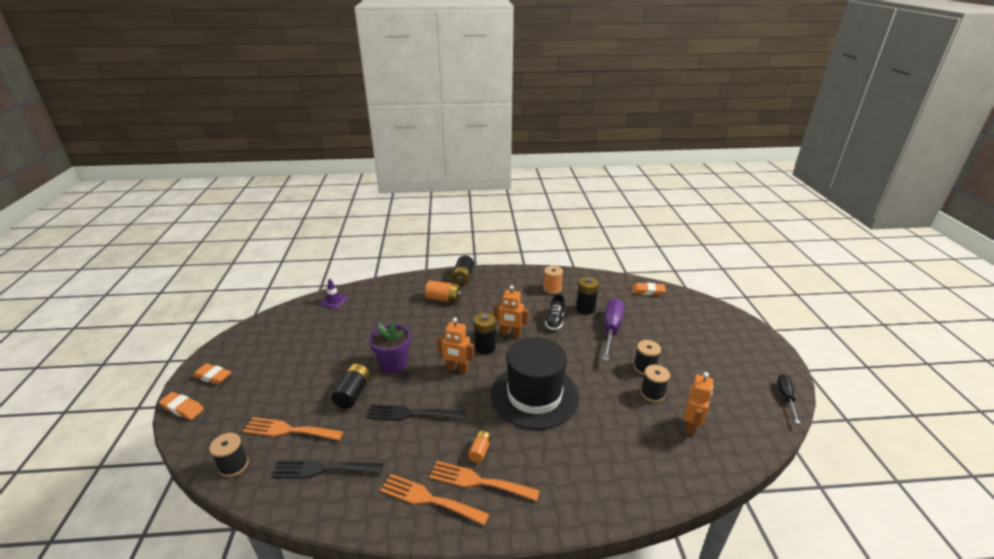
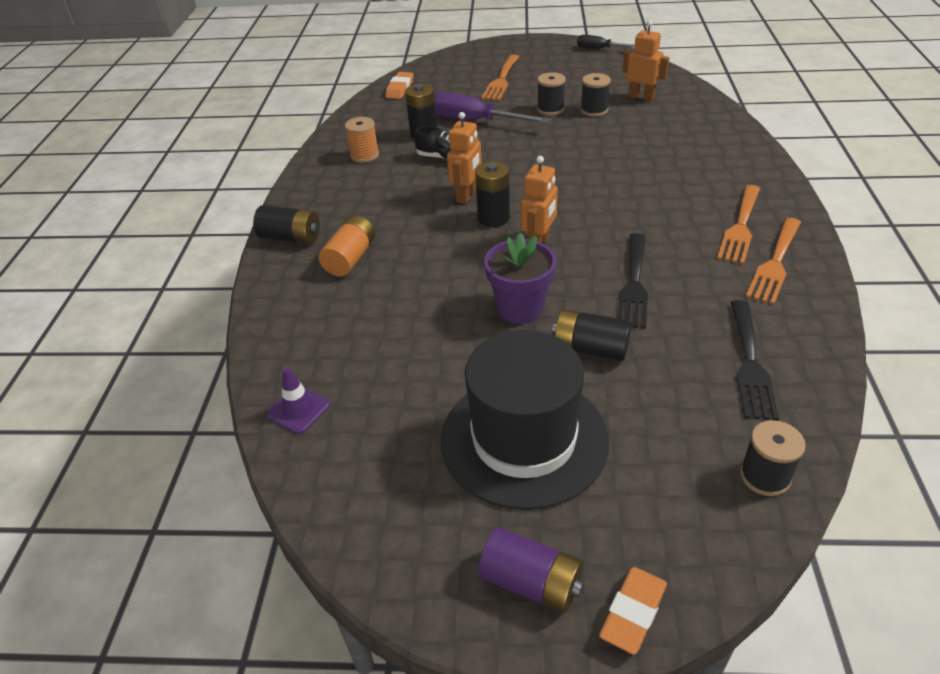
camera: 80 degrees left, 10 degrees up
orange eraser [193,363,232,385] -> purple battery [478,527,584,613]
orange fork [243,417,344,440] -> orange fork moved to [481,54,519,101]
orange battery [468,431,491,463] -> none
black hat [491,337,579,430] -> black hat moved to [441,330,609,510]

